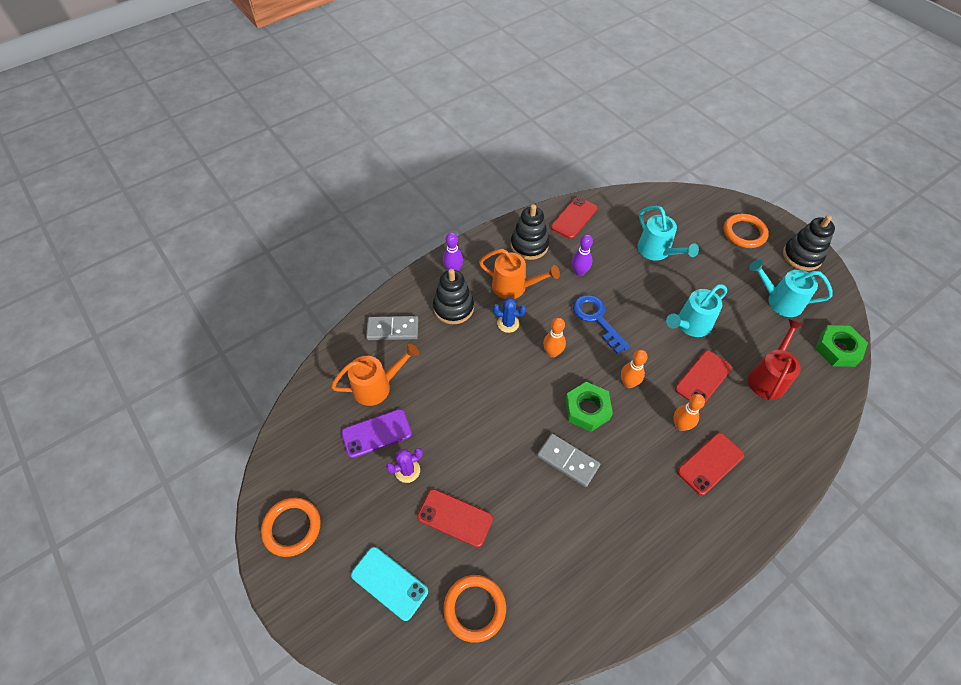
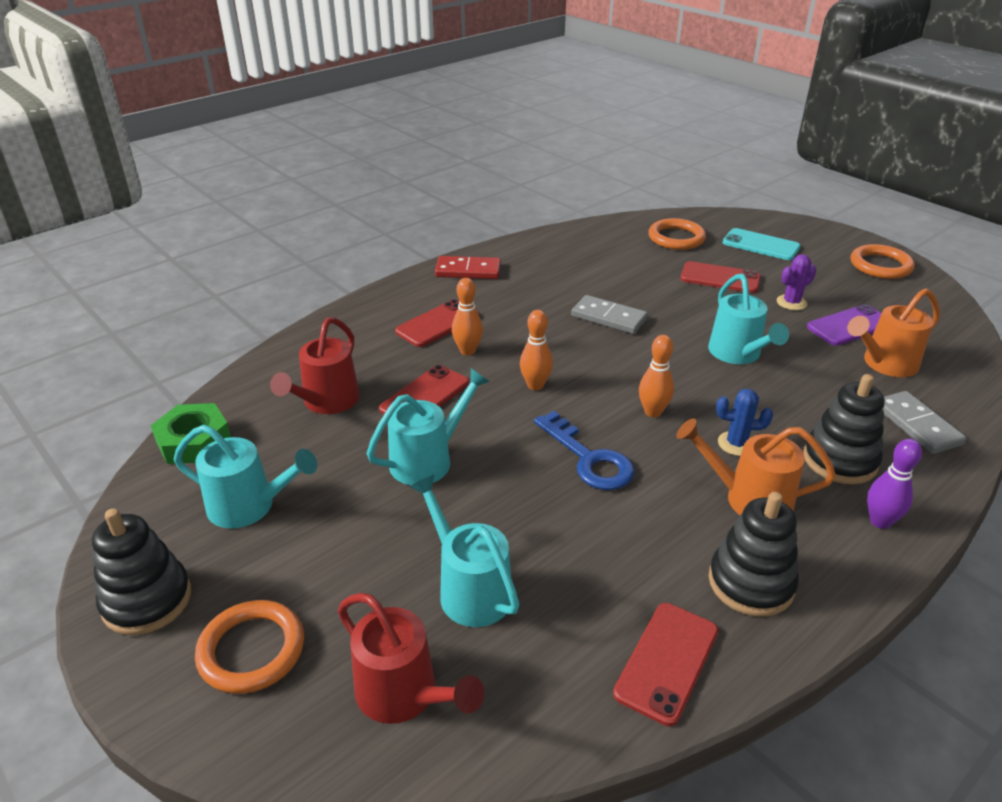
camera: 175 degrees right, 20 degrees down
grey domino [366,316,418,340] -> grey domino turned 75 degrees clockwise [883,391,967,454]
green nut [565,382,613,432] -> none
purple bowling pin [572,234,593,276] -> none
none -> red watering can [338,593,484,724]
none -> red domino [435,256,501,279]
none -> turquoise watering can [708,274,789,364]

